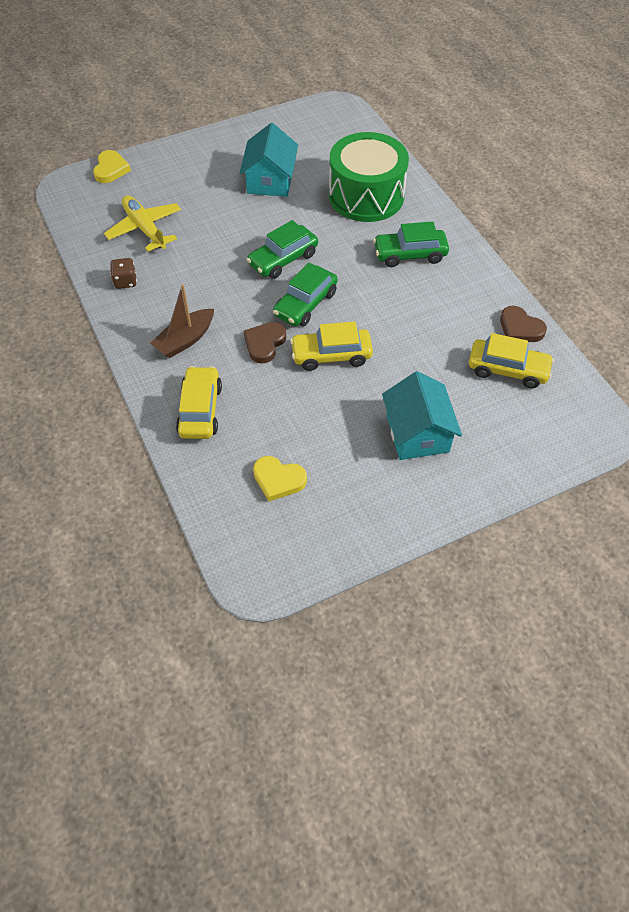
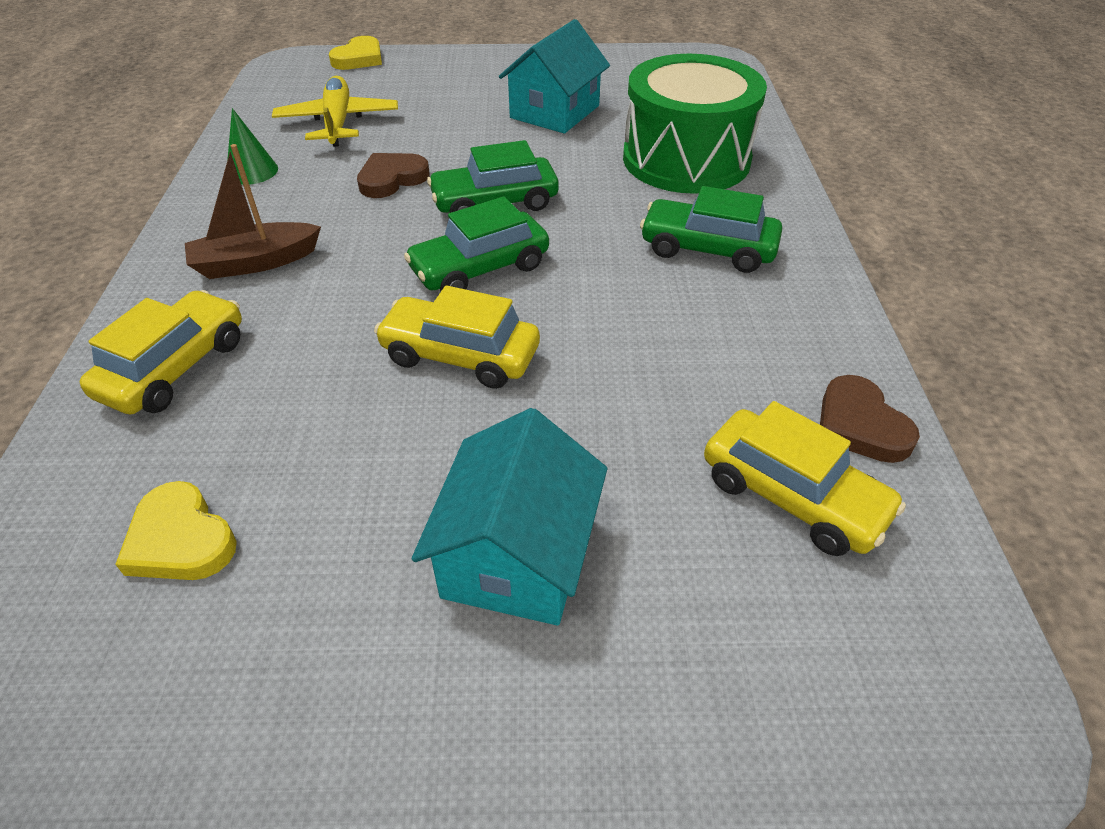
camera: 25 degrees right, 10 degrees down
brown dice [110,258,137,289] -> green cone [227,108,278,185]
brown heart [244,322,286,363] -> brown heart moved to [357,153,430,198]

